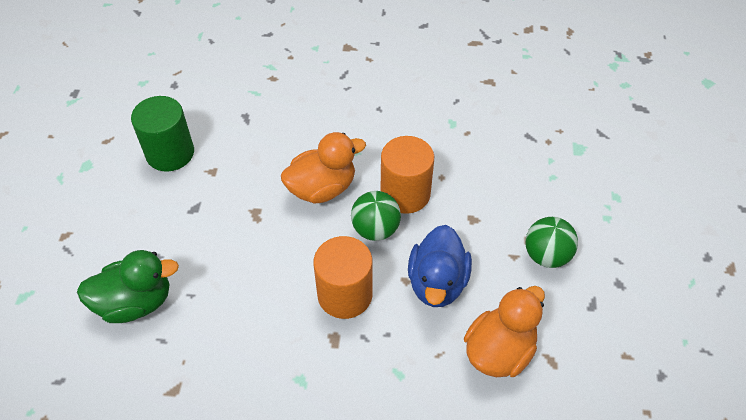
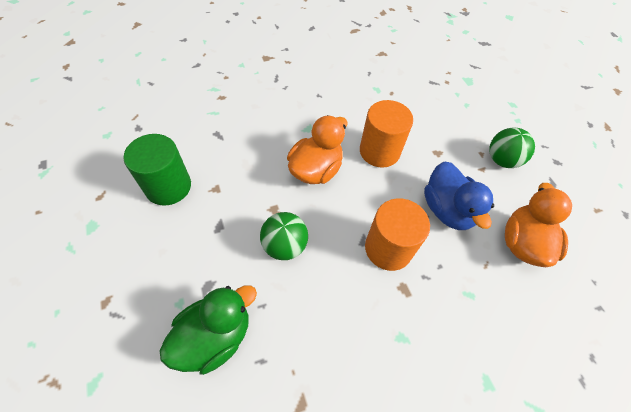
camera: 30 degrees left, 5 degrees up
green ball [351,191,401,241] -> green ball moved to [260,212,308,260]

